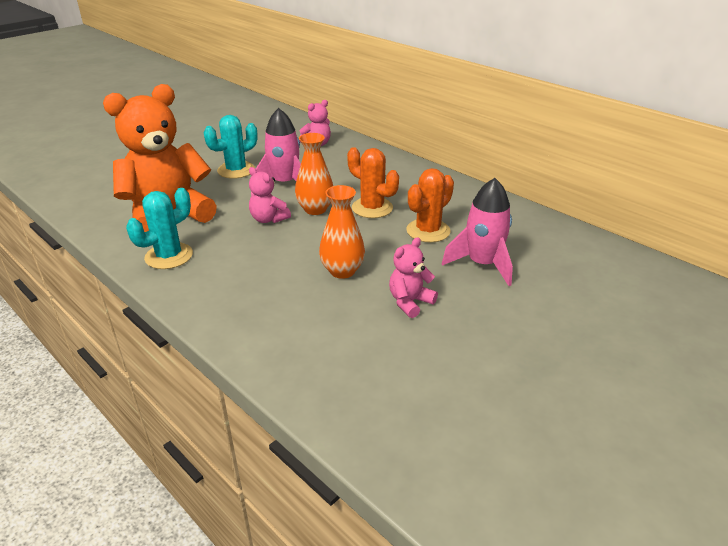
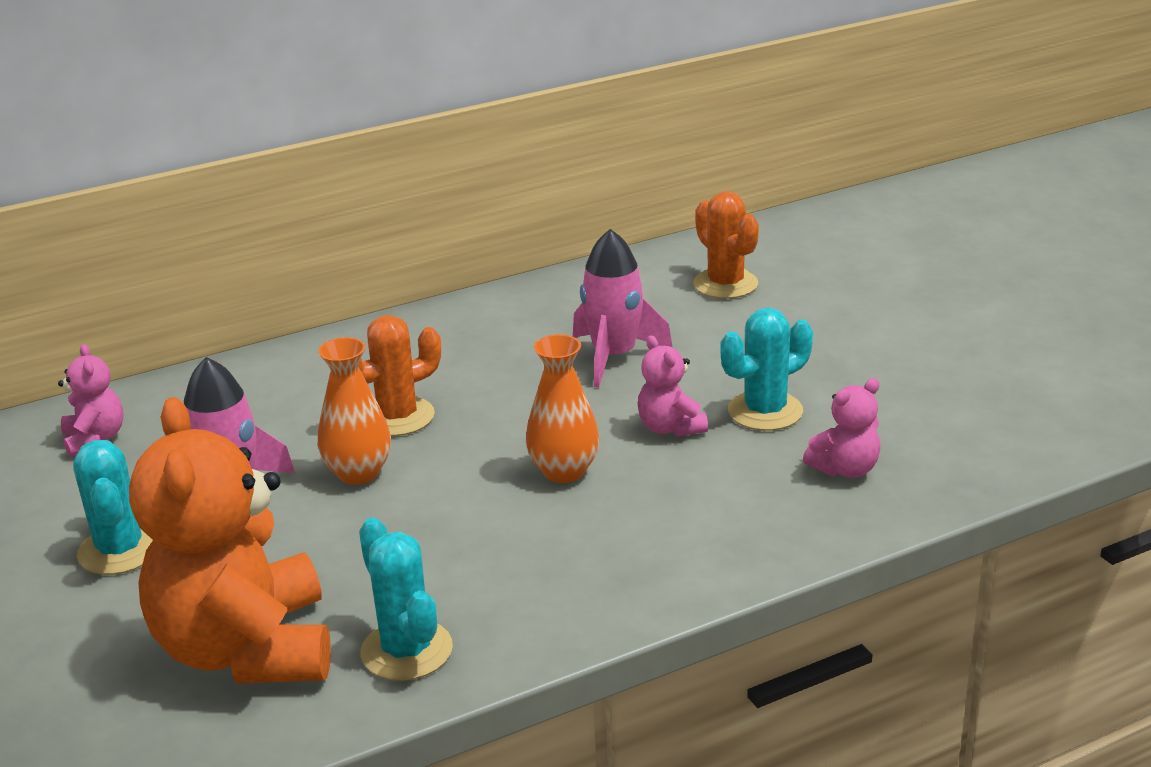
camera: 70 degrees left, 5 degrees down
pink teddy bear [249,167,291,223] -> pink teddy bear moved to [803,378,881,478]
orange cactus [406,168,454,243] -> orange cactus moved to [693,191,759,299]
none -> turquoise cactus [720,308,813,431]

